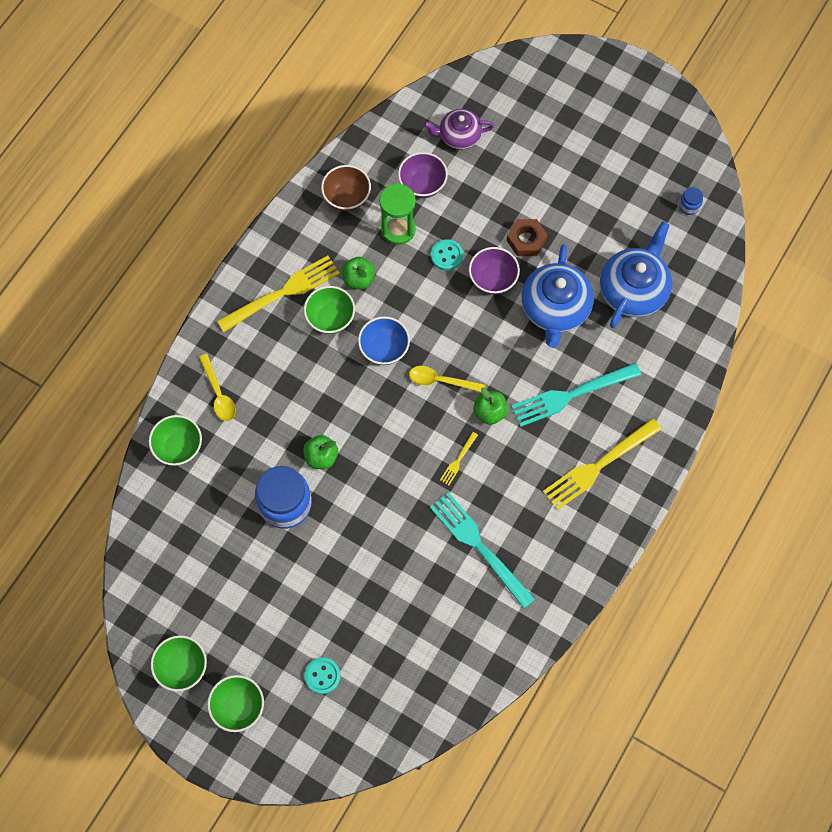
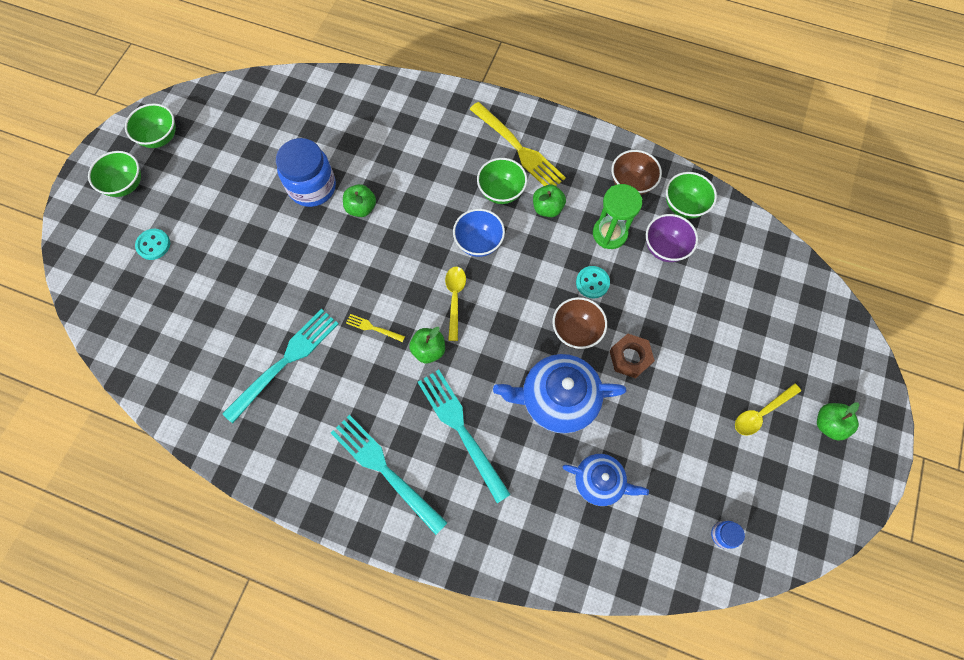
camera: 80 degrees right, 0 degrees up
green bowl [149,415,202,466] -> green bowl moved to [666,172,717,219]
yellow spoon [199,354,236,421] -> yellow spoon moved to [735,383,801,435]
purple teapot [423,109,494,149] -> none
purple bowl [469,247,520,295] -> brown bowl [552,297,607,349]
yellow fork [543,418,662,511] -> turquoise fork [331,415,448,535]
blue teapot [600,221,672,328] -> blue teapot [563,454,649,506], size x0.62
none -> green apple [817,402,859,441]

